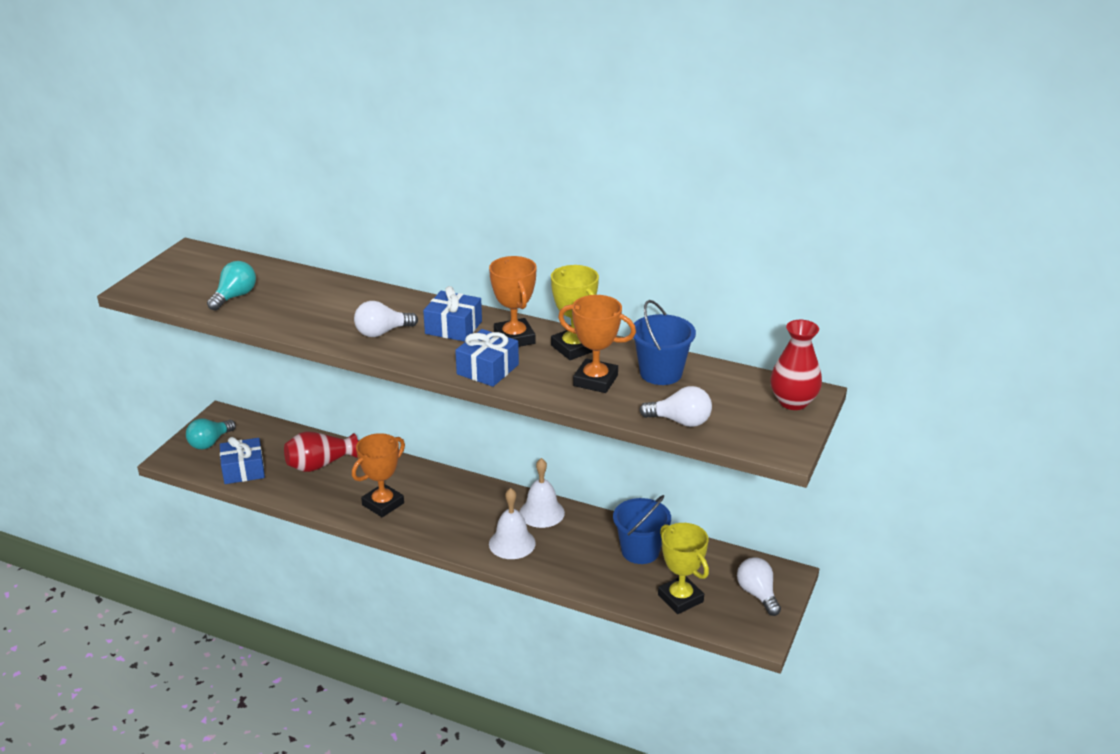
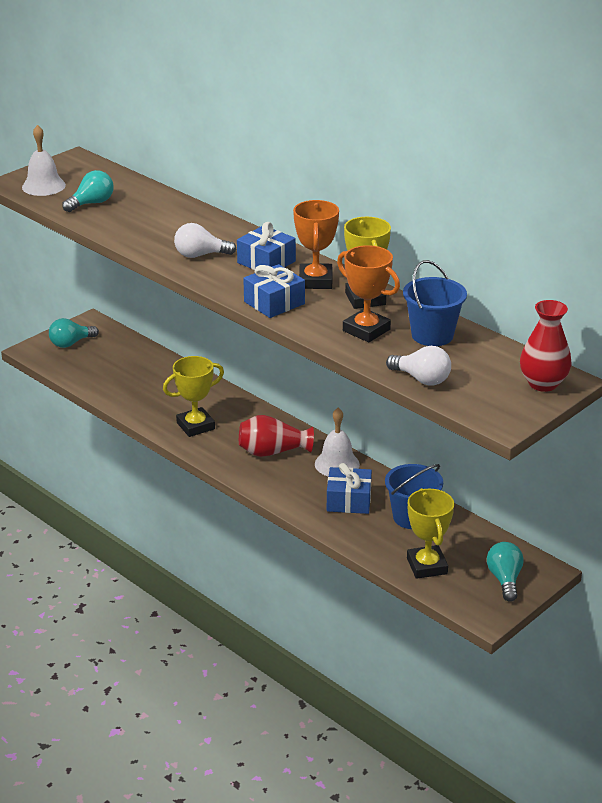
camera: 20 degrees right, 0 degrees up
blue gift [220,437,265,484] -> blue gift moved to [327,463,372,514]
red vase [284,431,358,472] -> red vase moved to [239,415,314,457]
orange trophy [352,433,405,517] -> yellow trophy [163,356,224,437]
white bell [489,488,536,559] -> white bell moved to [22,125,66,196]
white light bulb [737,557,781,616] -> turquoise light bulb [487,542,524,602]

